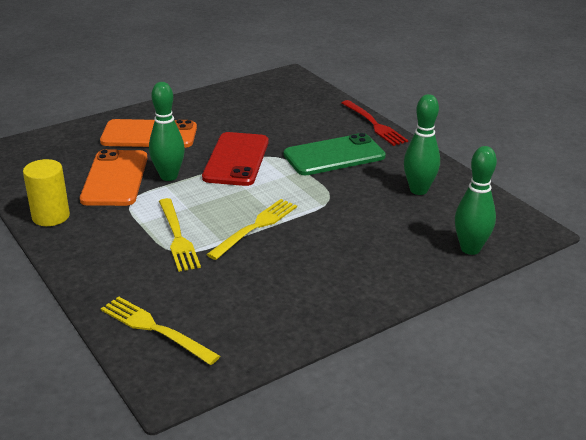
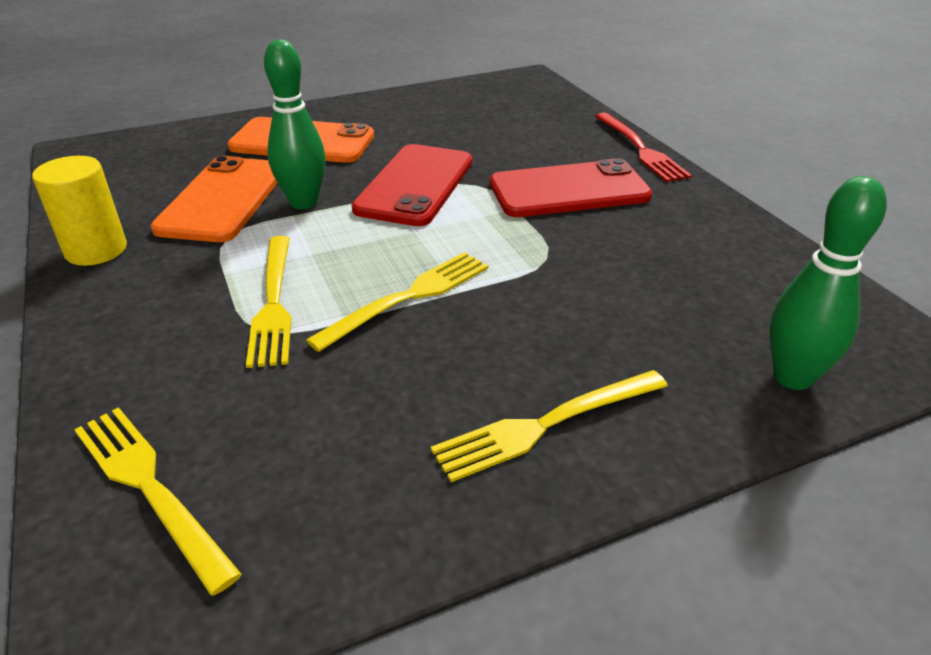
camera: 10 degrees right, 5 degrees up
green phone [284,133,386,175] -> red phone [490,158,652,217]
green bowling pin [404,94,440,195] -> none
none -> yellow fork [431,370,668,482]

